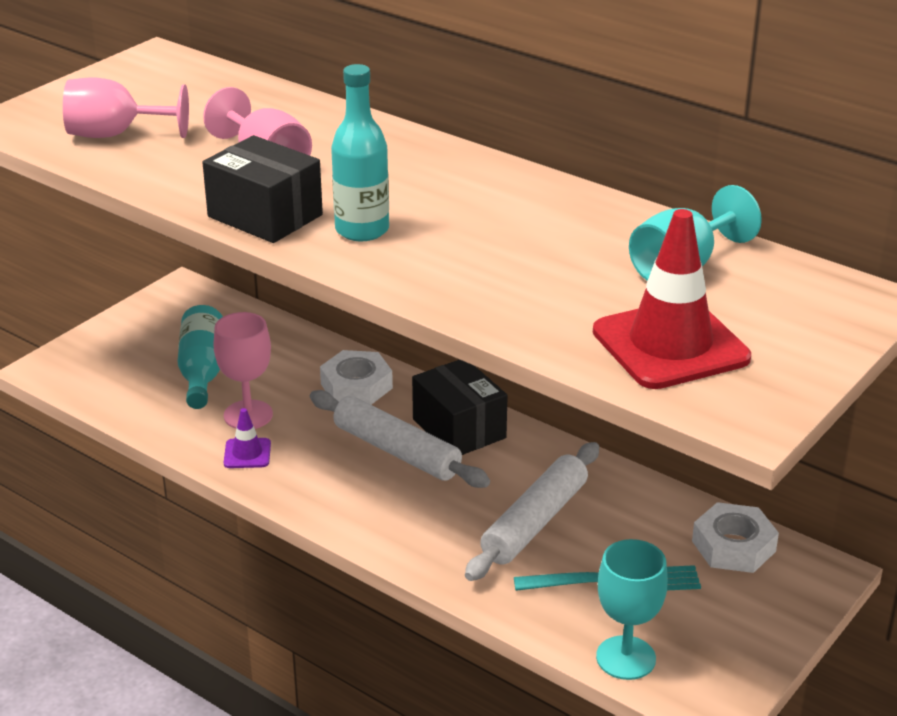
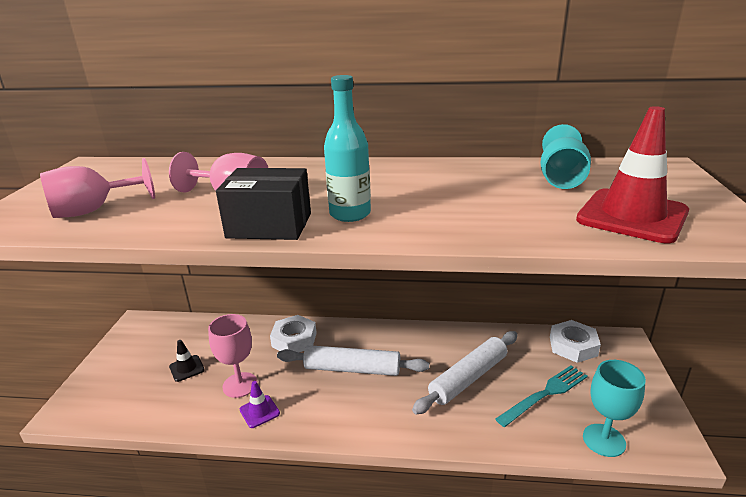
camera: 30 degrees left, 5 degrees down
turquoise bottle [178,305,223,409] -> black traffic cone [169,340,205,382]
black box [412,360,508,455] -> none
white rolling pin [465,442,599,581] -> white rolling pin turned 45 degrees clockwise [412,331,518,414]

